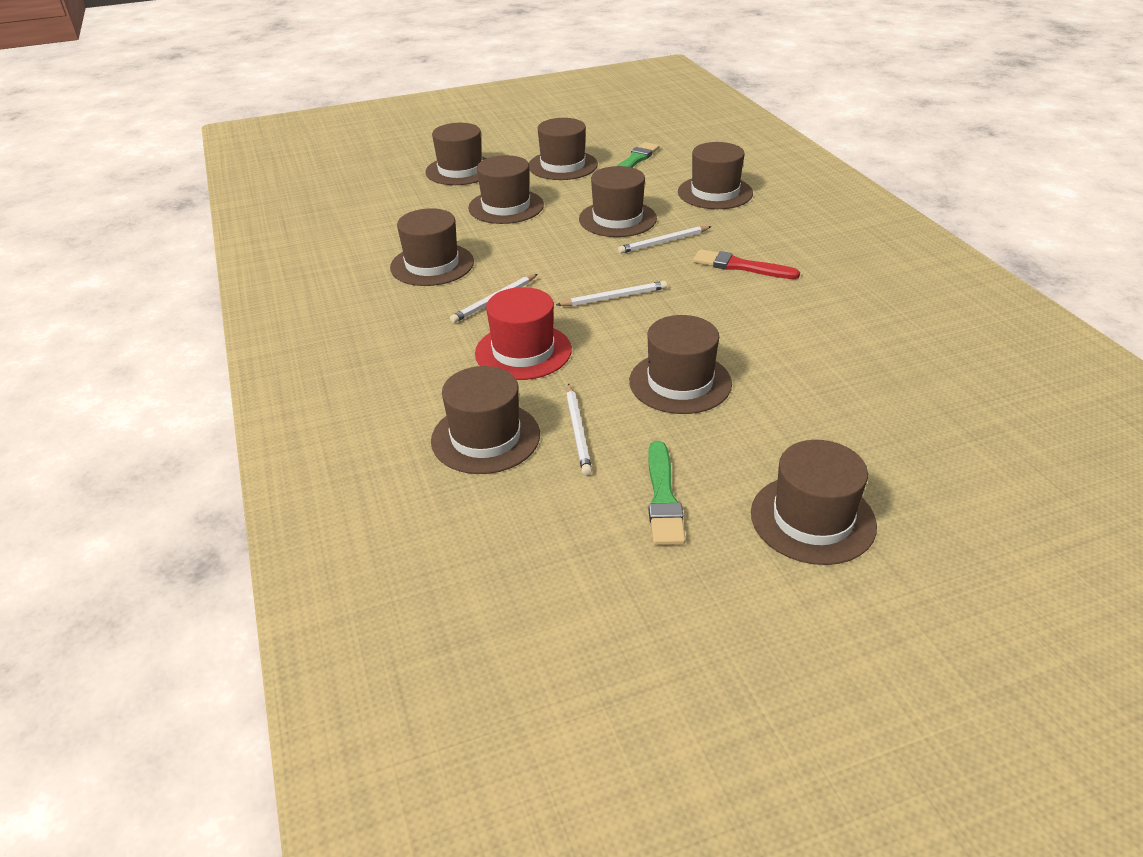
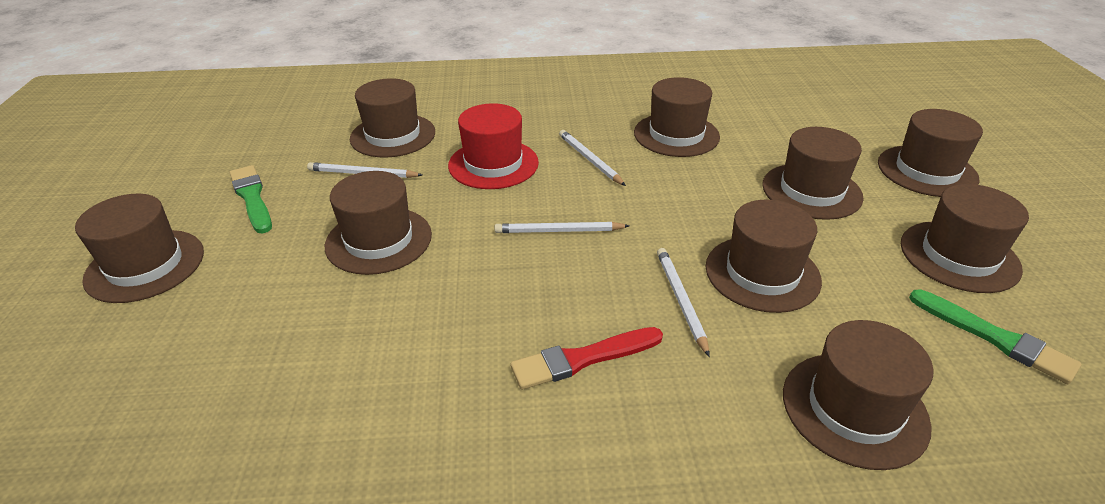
camera: 105 degrees right, 0 degrees up
white pencil [556,281,667,306] -> white pencil turned 90 degrees clockwise [494,222,629,233]
green brush [648,441,686,545] -> green brush turned 45 degrees clockwise [230,165,272,234]
red brush [693,249,800,279] -> red brush turned 150 degrees counterclockwise [510,327,663,390]

